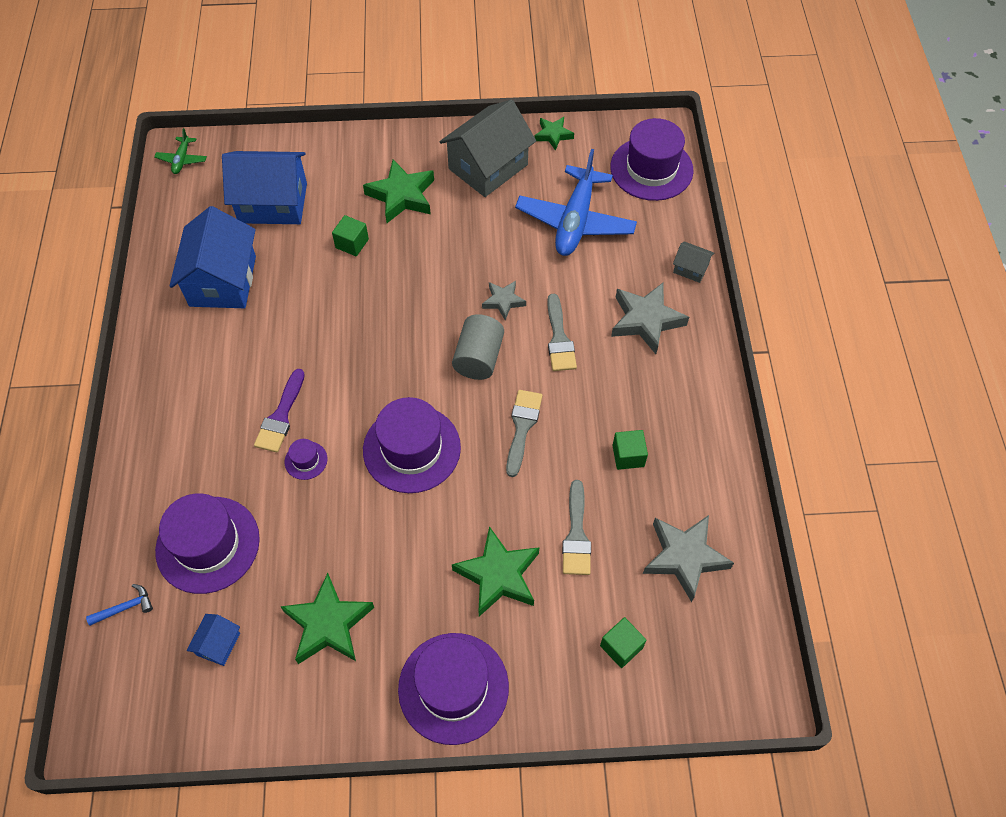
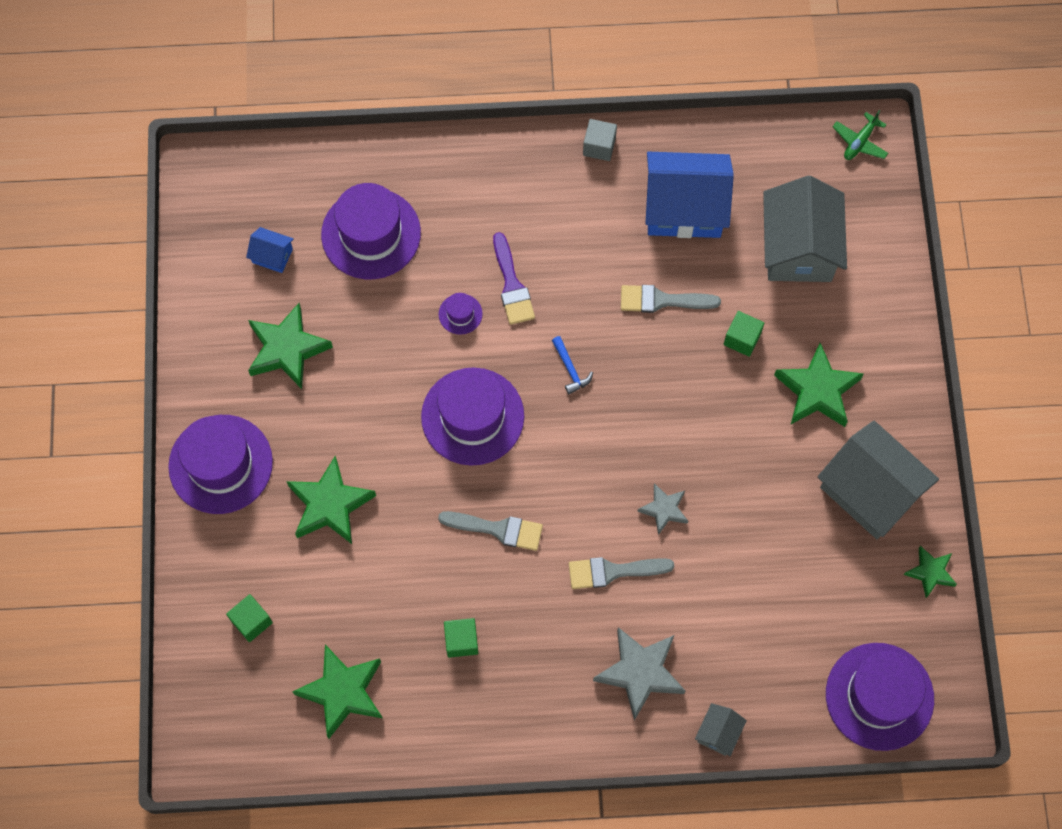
camera: 90 degrees right, 10 degrees up
blue hammer [86,584,153,626] -> blue hammer moved to [552,336,593,394]
green plane [154,128,207,174] -> green plane turned 60 degrees counterclockwise [833,110,888,160]
blue house [222,151,307,224] -> grey house [763,176,847,282]
purple brush [254,369,305,453] -> purple brush turned 120 degrees counterclockwise [493,232,535,325]
grey cylinder [452,314,504,380] -> none
blue plane [515,149,637,256] -> none
grey brush [562,480,591,575] -> grey brush moved to [621,285,721,313]
grey star [643,515,734,602] -> green star [292,644,382,739]
none -> grey cube [583,119,617,161]

